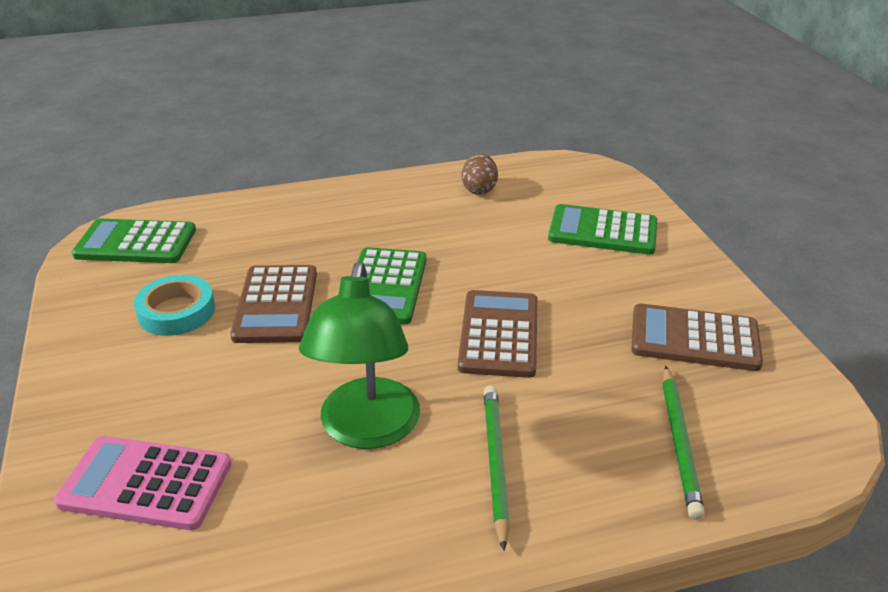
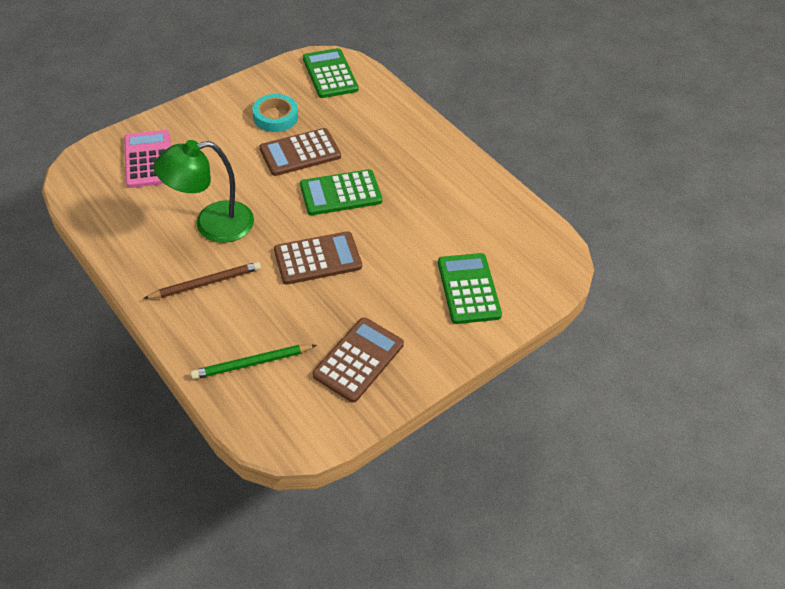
camera: 65 degrees right, 15 degrees up
brown egg [462,153,498,195] -> none
green pencil [484,385,510,551] -> brown pencil [143,262,261,299]
brown calculator [631,303,763,371] -> brown calculator turned 45 degrees clockwise [312,317,404,403]

